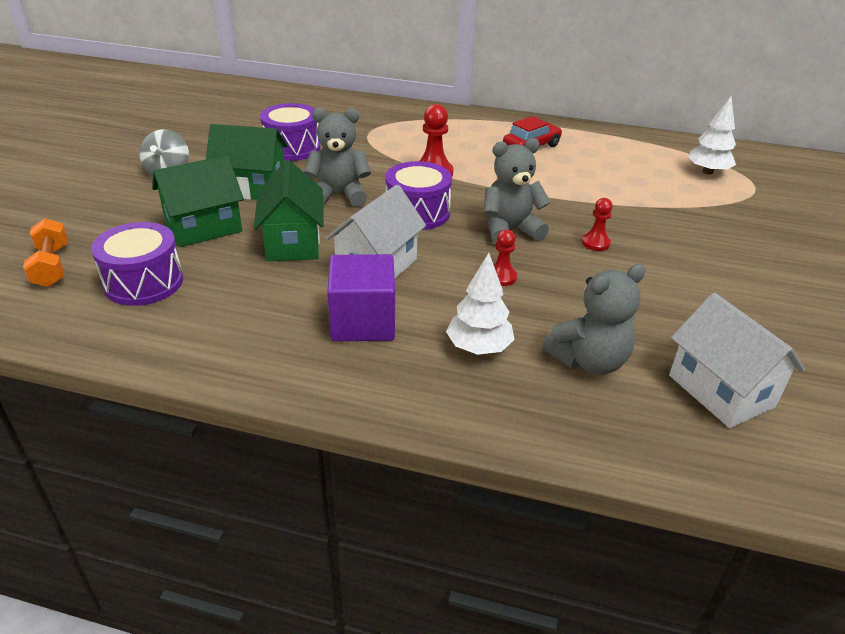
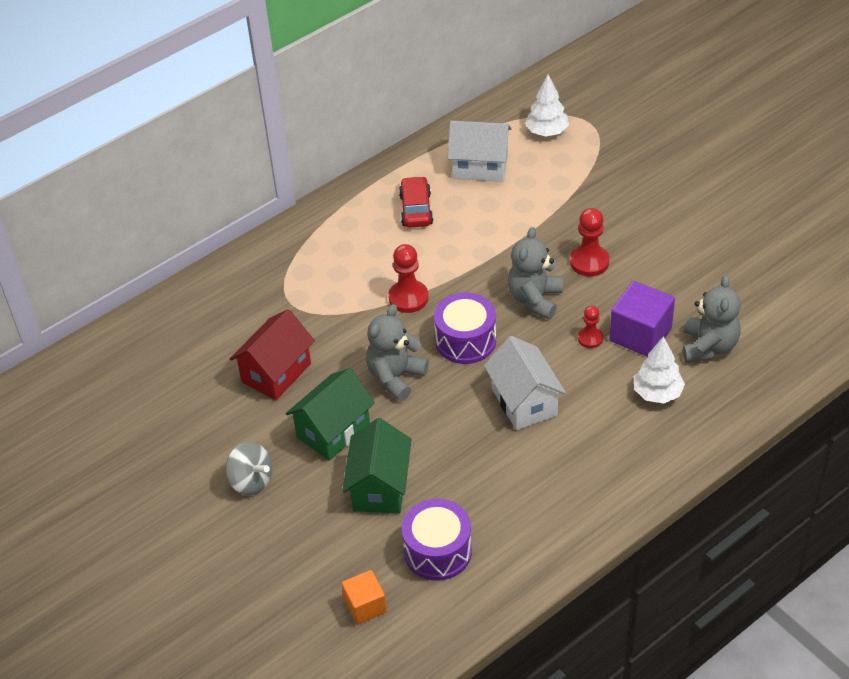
camera: 50 degrees left, 10 degrees up
orange dumbbell [23,218,68,287] -> orange cube [341,570,387,625]
green house [254,160,324,261] -> none
purple drum [260,103,320,161] -> red house [230,309,315,400]
purple cube [327,254,395,342] -> purple cube moved to [609,281,675,357]
red pawn [582,198,613,251] -> red pawn [570,208,609,276], size x1.62
white house [669,293,805,428] -> white house moved to [448,121,511,182]

